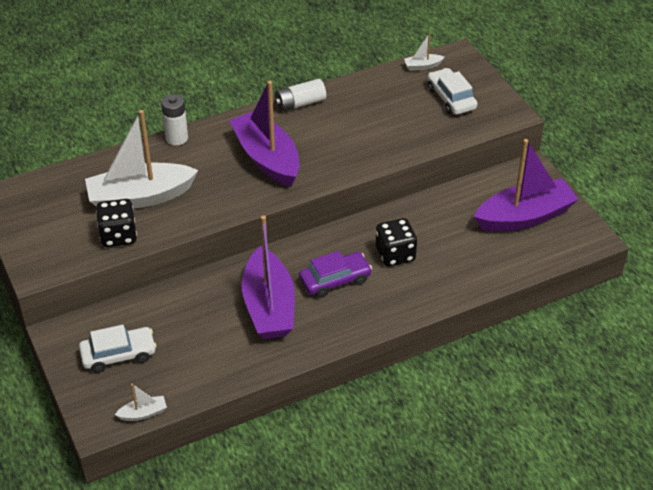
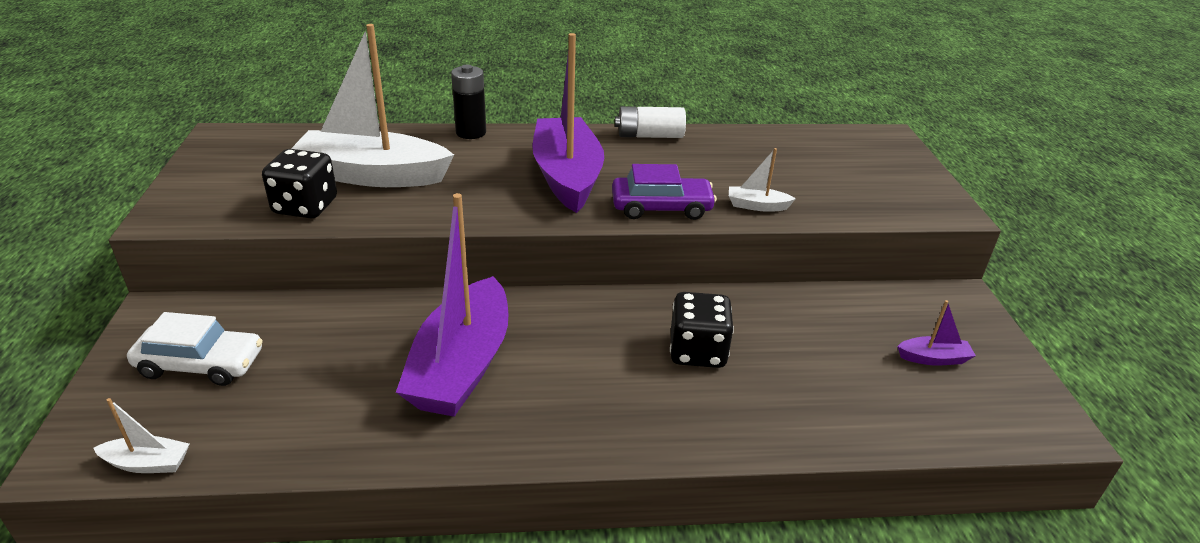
camera: 20 degrees right, 10 degrees down
white battery [161,94,188,146] -> black battery [451,65,486,139]
purple car [299,251,372,298] -> purple car moved to [612,164,717,220]
white boat [404,33,444,71] -> white boat moved to [729,148,796,212]
white car [428,68,477,115] -> none
purple boat [474,139,579,231] -> purple boat [897,300,976,365], size x0.41

